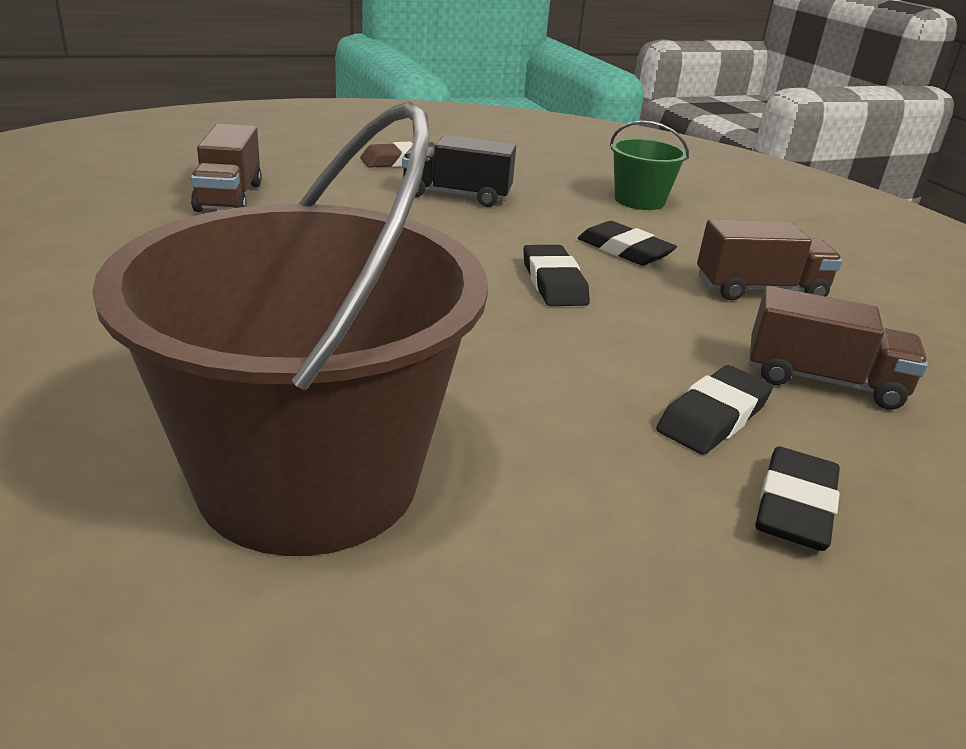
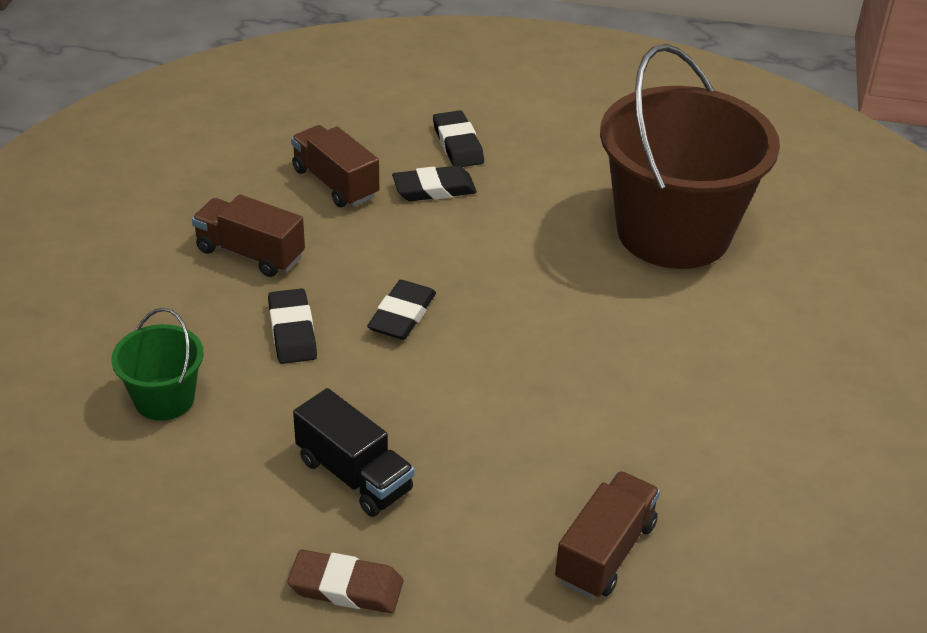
camera: 145 degrees left, 10 degrees up
black eraser [755,446,840,551] -> black eraser turned 75 degrees counterclockwise [433,110,484,167]

